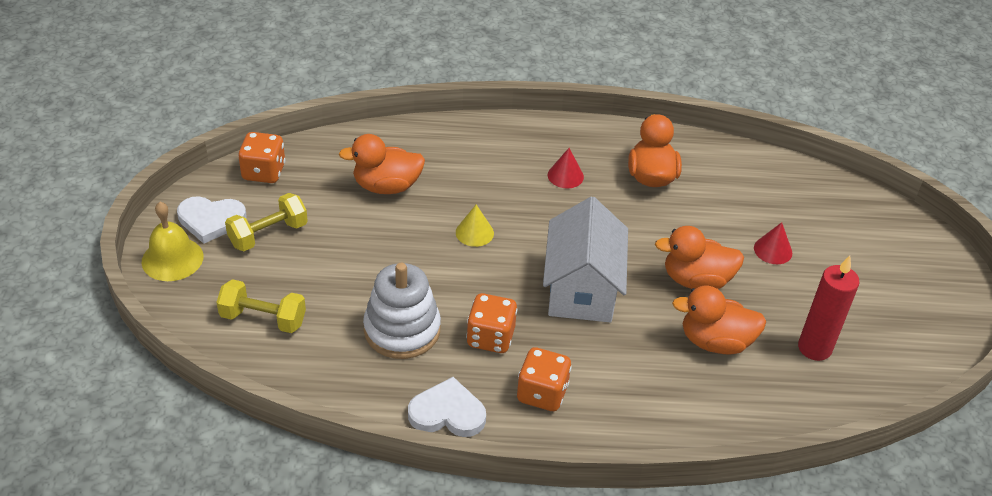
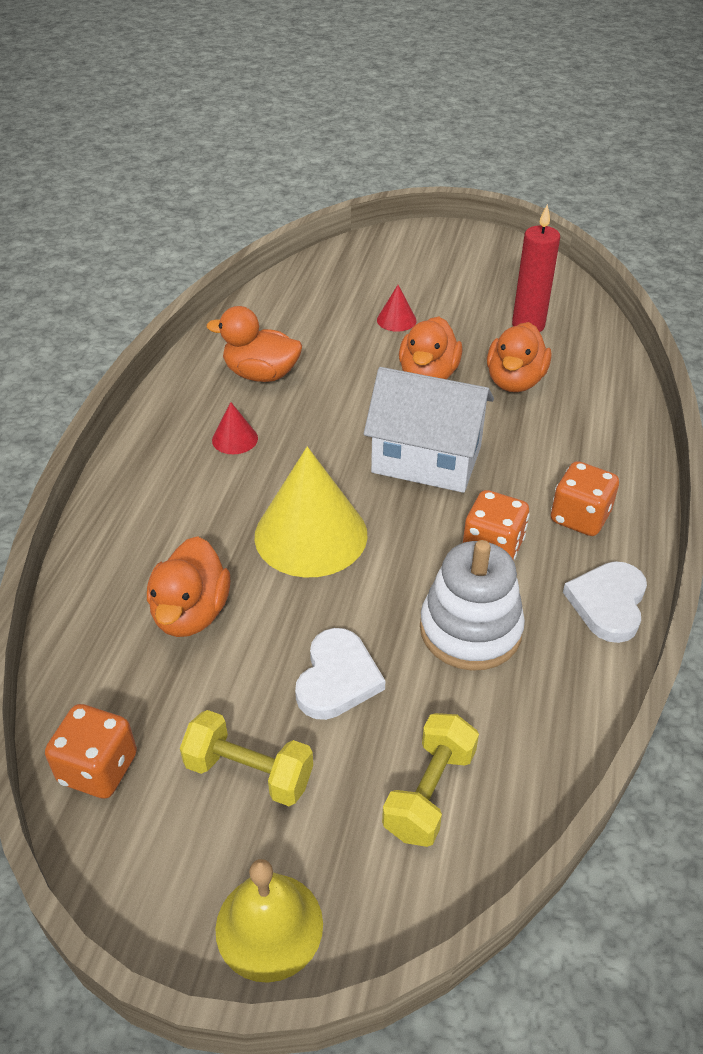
camera: 75 degrees left, 0 degrees up
white heart [177,196,246,244] -> white heart moved to [295,628,385,720]
yellow dumbbell [225,193,308,251] -> yellow dumbbell turned 45 degrees counterclockwise [180,710,313,806]
yellow cone [456,204,494,247] -> yellow cone [255,447,368,577], size x2.22

